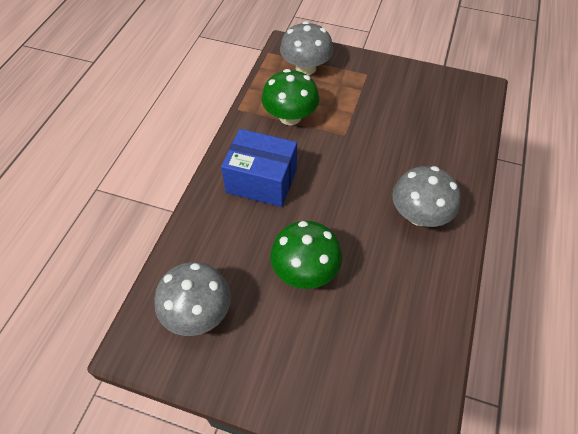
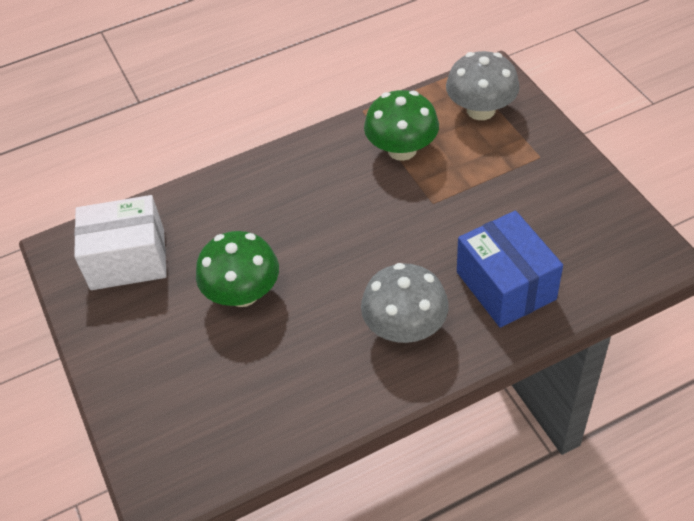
camera: 50 degrees right, 5 degrees down
grey mushroom [155,262,231,336] -> white box [74,195,167,290]
blue box [221,129,297,207] -> blue box moved to [457,211,563,328]

